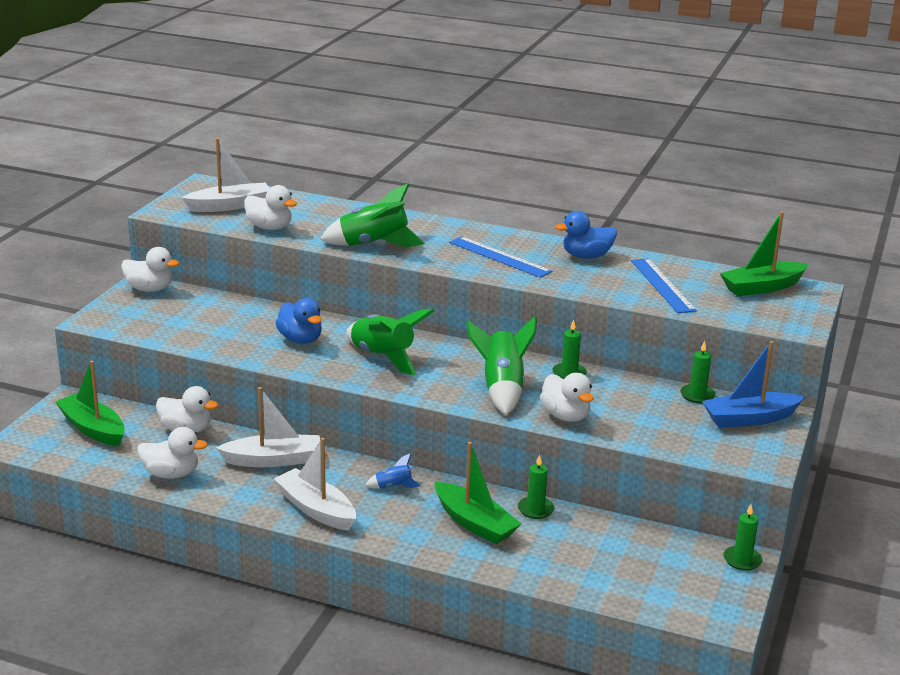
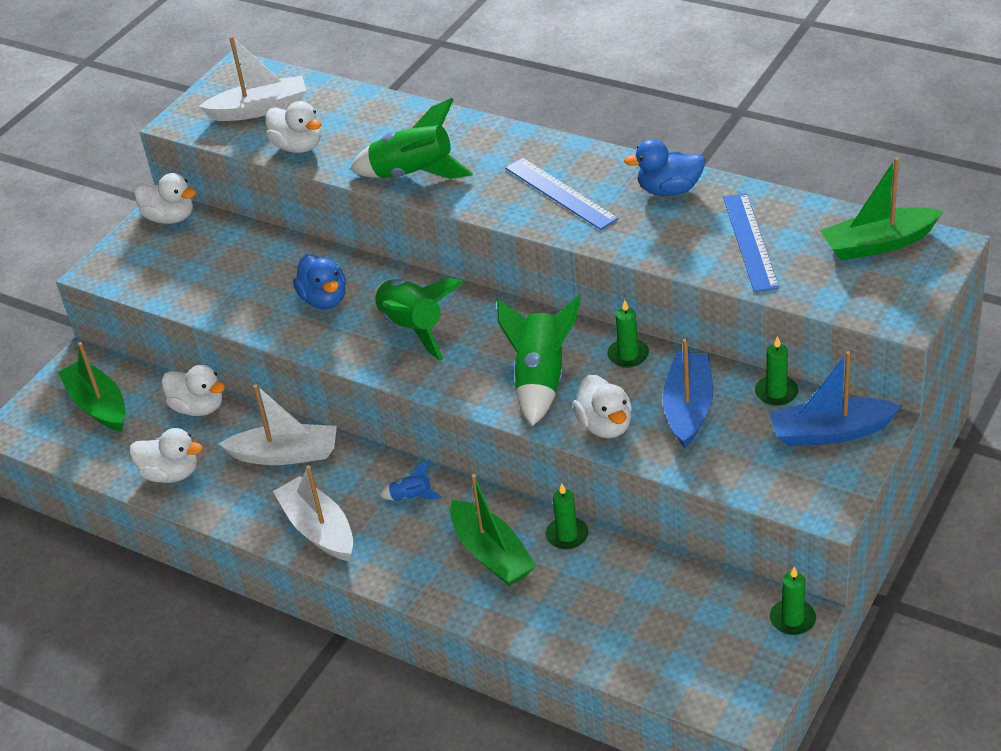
camera: 15 degrees right, 15 degrees up
none -> blue boat [663,339,713,448]

